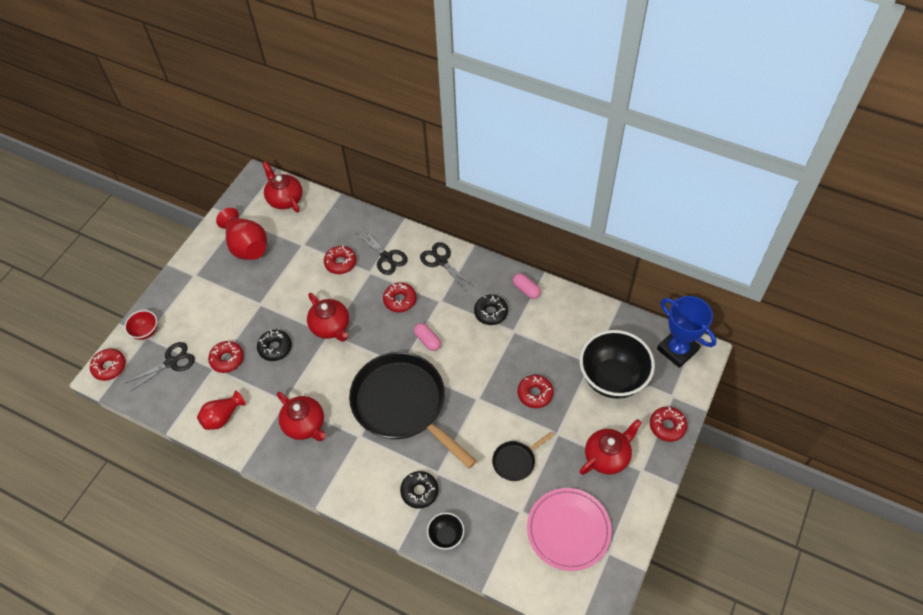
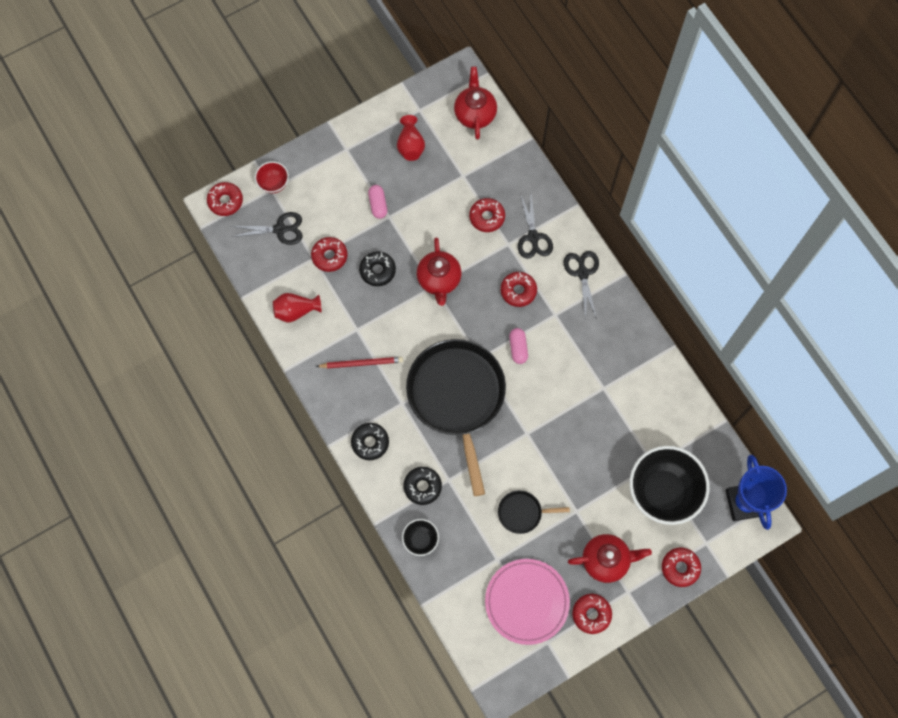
camera: 30 degrees right, 15 degrees up
red vase [216,208,267,260] -> red vase [397,115,425,161], size x0.65
red teapot [277,392,326,441] -> red pencil [316,357,403,368]
black donut [474,295,508,325] -> black donut moved to [351,423,389,460]
pink capsule [513,273,541,299] -> pink capsule moved to [368,185,387,219]
red donut [517,375,553,408] -> red donut moved to [572,594,612,634]

